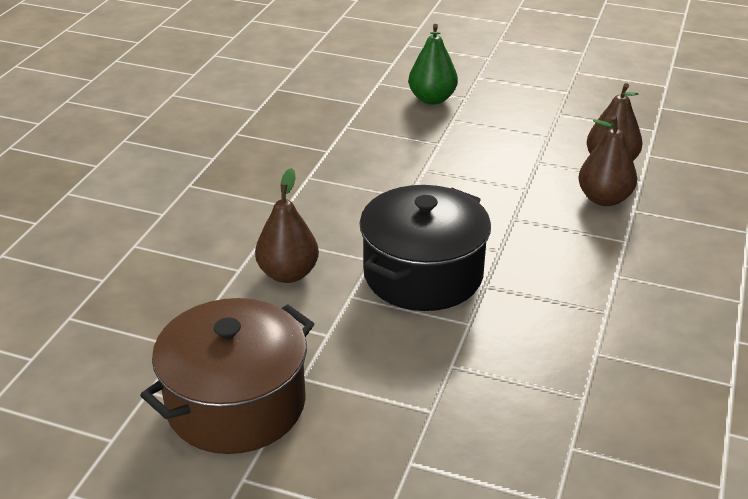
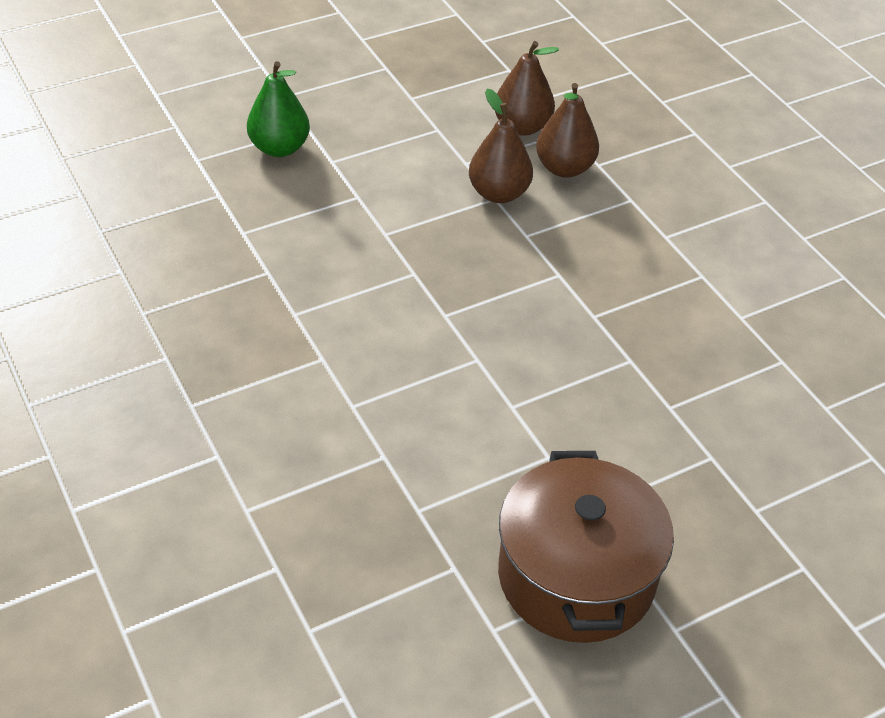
camera: 50 degrees left, 10 degrees up
brown pear [255,168,319,283] -> brown pear moved to [469,89,533,203]
black pot [360,185,491,311] -> none

